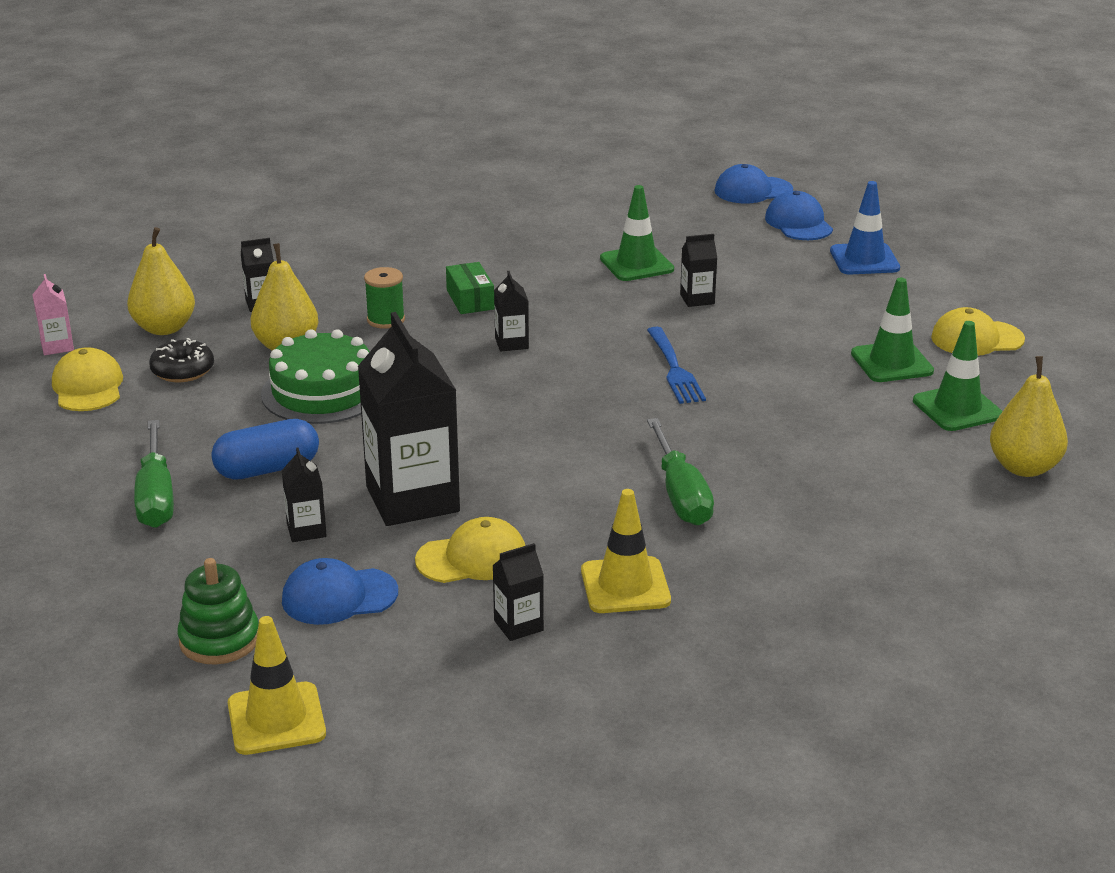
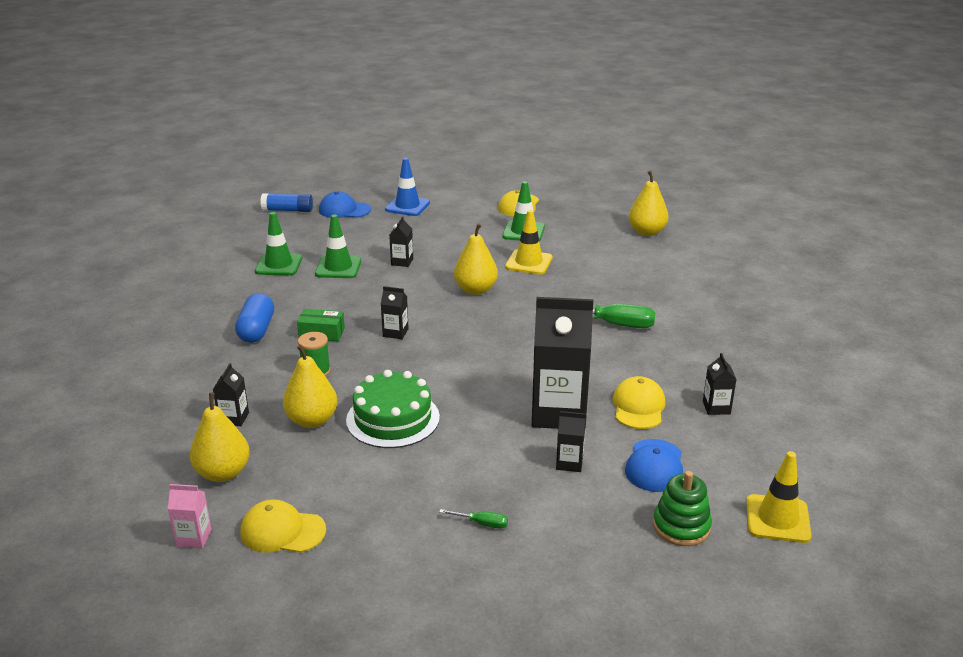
camera: 65 degrees left, 0 degrees up
green screwdriver [134,420,174,528] -> green screwdriver [439,509,508,529], size x0.48
black donut [149,338,214,382] -> none
blue capsule [211,419,319,480] -> blue capsule moved to [235,293,274,343]
yellow traffic cone [581,489,671,613] -> yellow traffic cone moved to [505,210,553,275]
blue fork [647,327,706,404] -> yellow pear [454,224,498,295]
blue cap [714,164,793,203] -> blue glue stick [260,193,313,212]
green traffic cone [913,321,1003,431] -> green traffic cone moved to [255,212,302,275]

